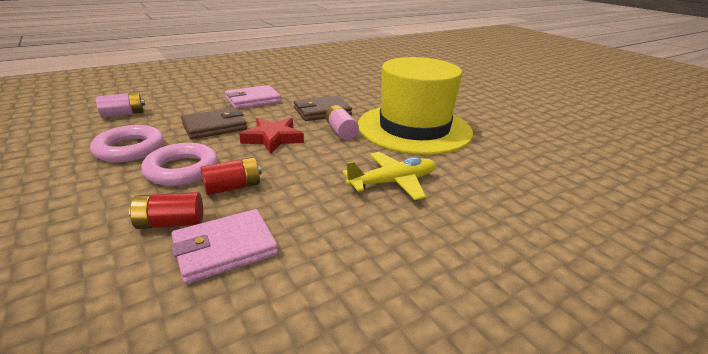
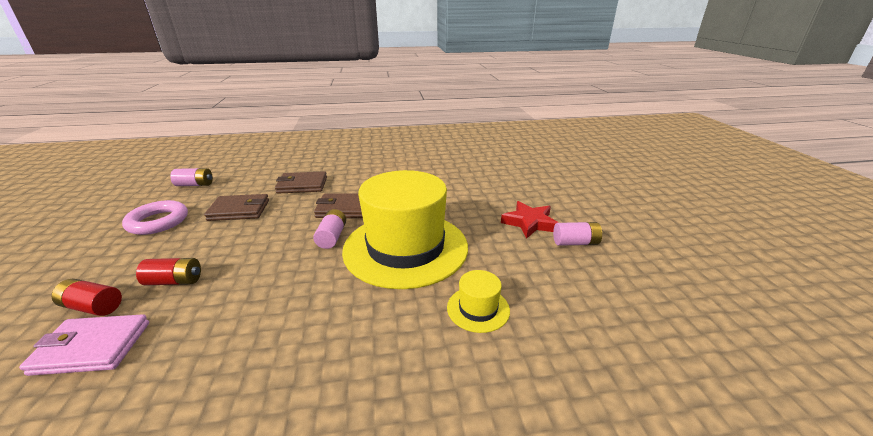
camera: 25 degrees right, 0 degrees up
pink ring [141,143,218,186] -> none
pink wallet [225,85,281,109] -> brown wallet [275,171,327,194]
red star [239,118,304,154] -> red star moved to [501,201,558,239]
yellow plane [342,152,436,200] -> none
none -> yellow hat [447,270,510,333]
none -> pink battery [553,222,602,246]

